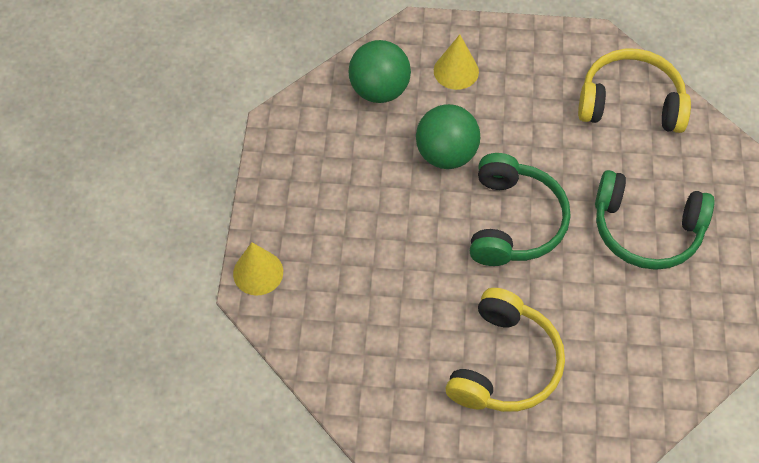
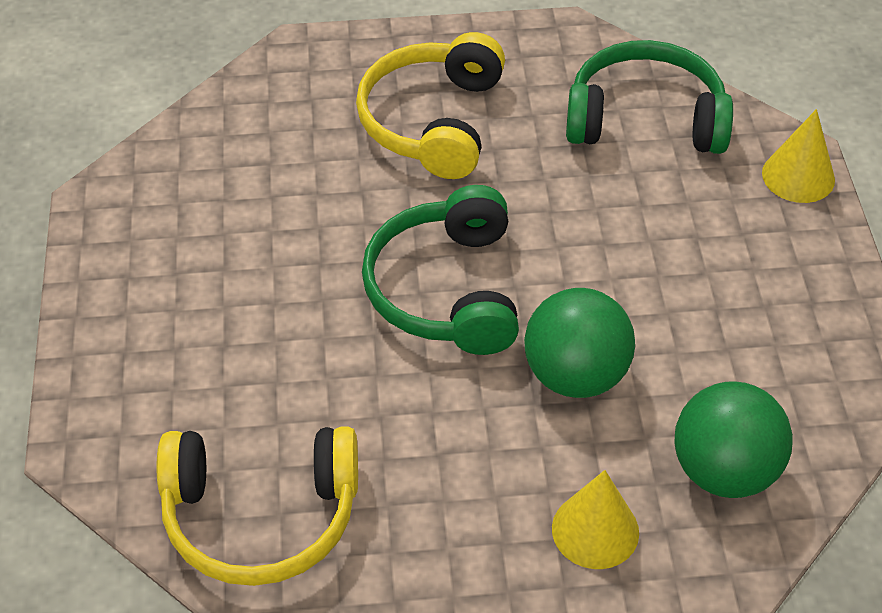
camera: 170 degrees right, 10 degrees down
green headphones [595,170,715,270] -> green headphones moved to [566,40,733,154]

